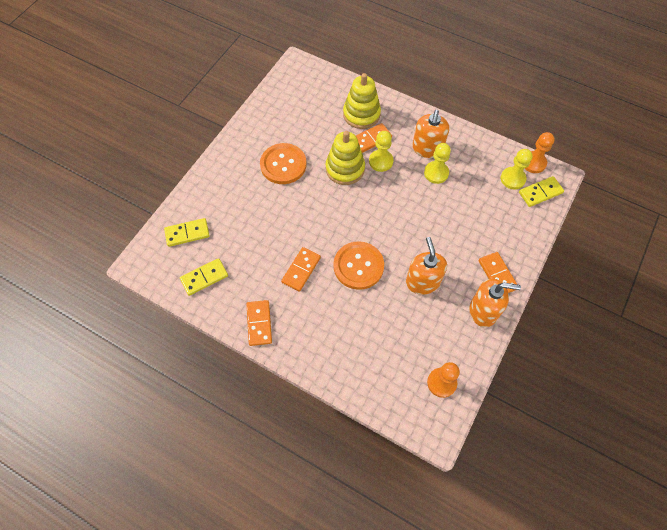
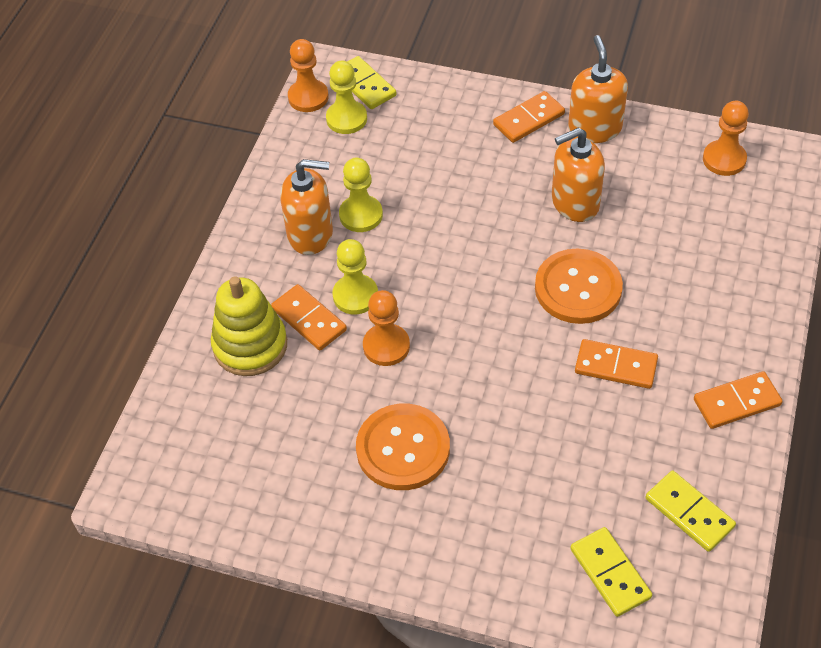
camera: 100 degrees left, 10 degrees down
yellow stacking toy [326,131,365,185] -> orange pawn [363,290,410,366]

